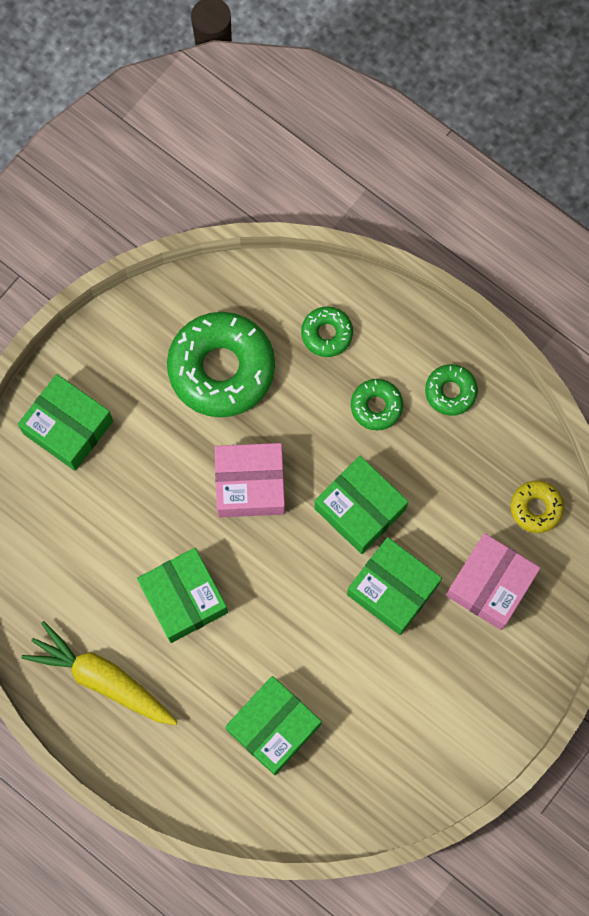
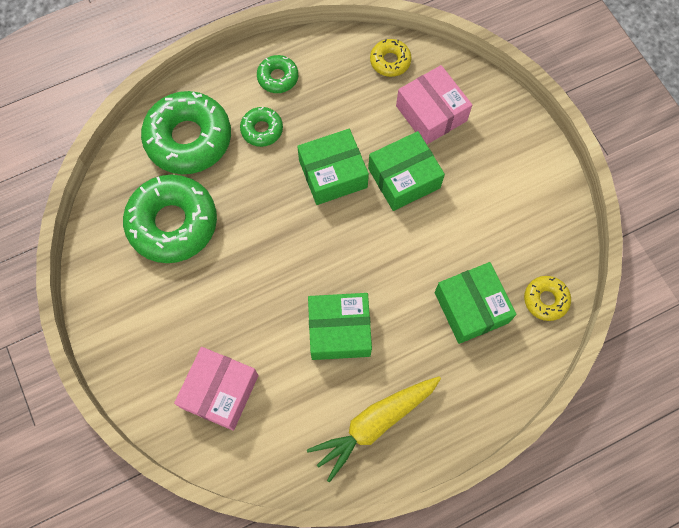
camera: 65 degrees left, 5 degrees down
green box [18,374,113,471] -> none
pink box [214,443,285,517] -> pink box moved to [174,347,259,431]
green donut [301,306,353,357] -> green donut [141,91,231,174], size x2.06
none -> yellow donut [524,276,571,321]

